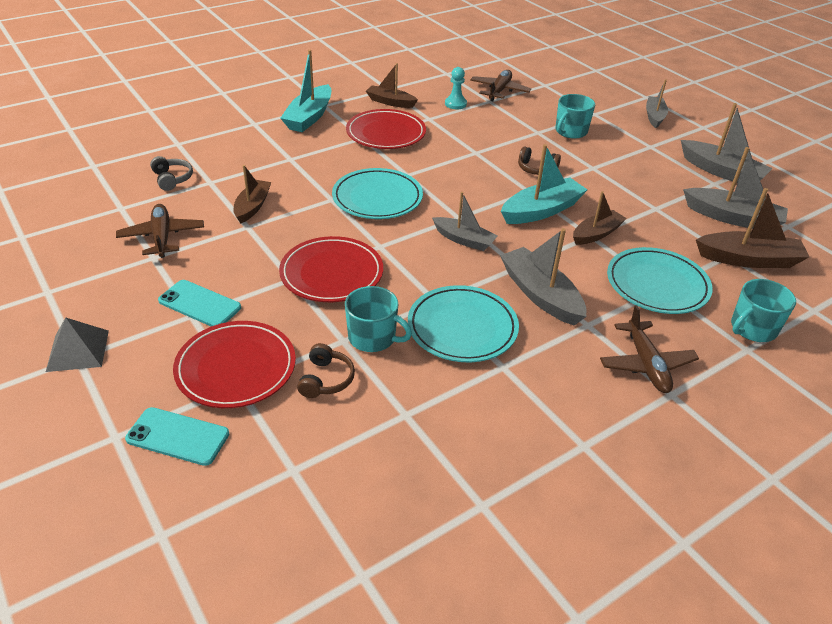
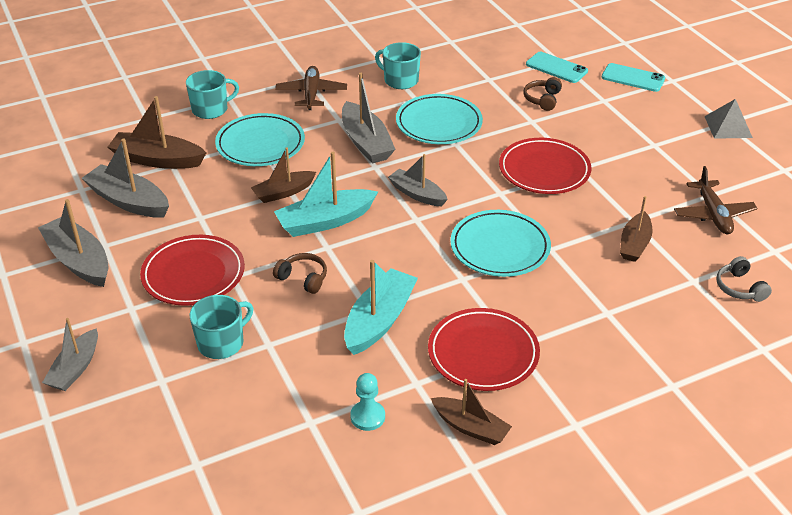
camera: 170 degrees left, 0 degrees up
turquoise phone [158,280,241,326] -> turquoise phone moved to [526,52,588,83]
red plate [173,321,296,408] -> red plate moved to [140,235,245,306]
turquoise boat [280,50,331,132] -> turquoise boat moved to [344,260,418,355]
turquoise mug [345,286,412,352] -> turquoise mug moved to [375,42,421,89]
brown plane [470,70,531,101] -> none

